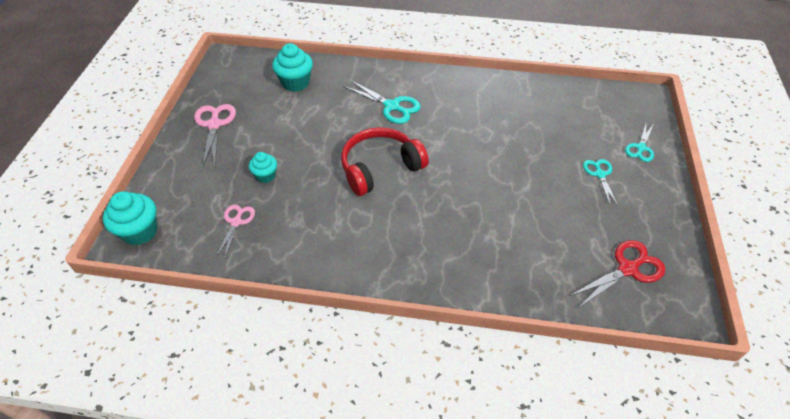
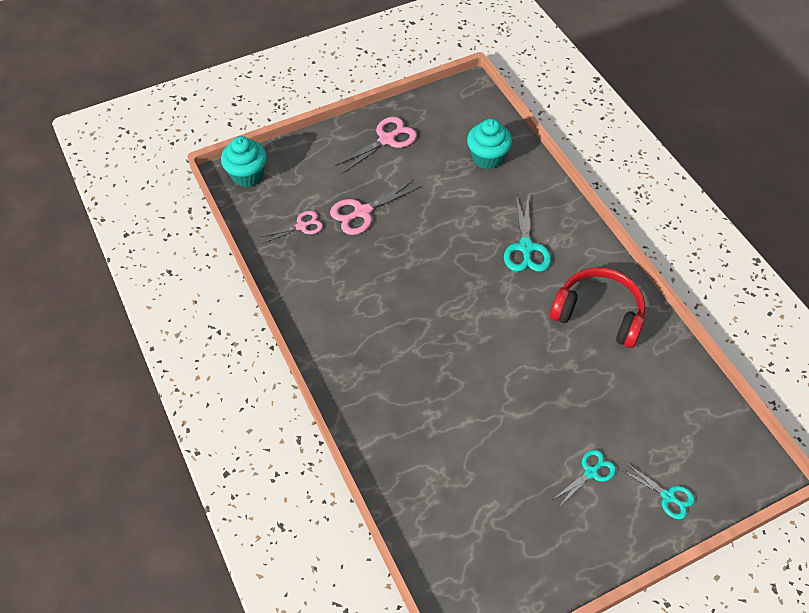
camera: 55 degrees right, 5 degrees up
turquoise cupcake [249,152,277,183] -> pink scissors [330,180,421,235]
red headphones [341,127,429,196] -> red headphones moved to [550,268,645,348]
red scissors [570,240,665,307] -> none
turquoise scissors [625,124,654,162] -> turquoise scissors turned 135 degrees counterclockwise [621,463,695,519]

